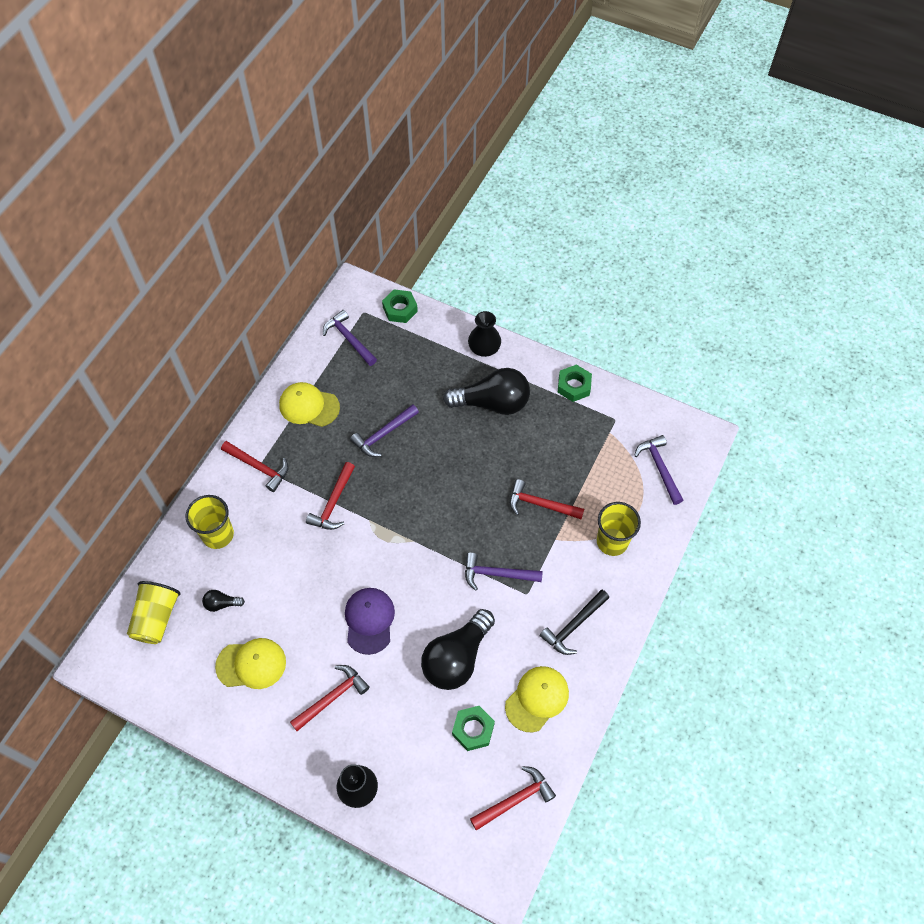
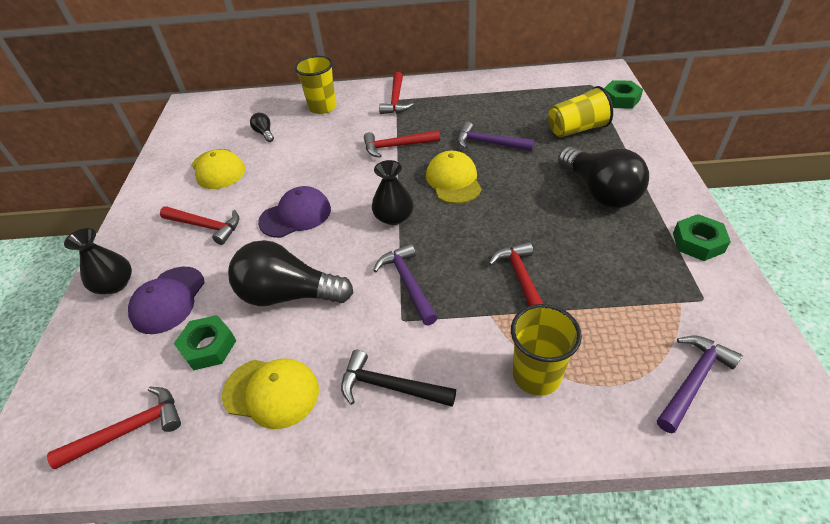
camera: 65 degrees right, 15 degrees down
yellow cup [127,581,181,644] -> yellow cup moved to [548,86,613,138]
yellow cap [279,382,340,427] -> yellow cap moved to [426,151,482,204]
purple hammer [323,310,377,366] -> none
black vase [468,311,501,357] -> black vase moved to [372,160,414,225]
red hammer [470,766,556,831] -> red hammer turned 60 degrees counterclockwise [47,387,181,469]
none -> purple cap [128,267,205,334]

